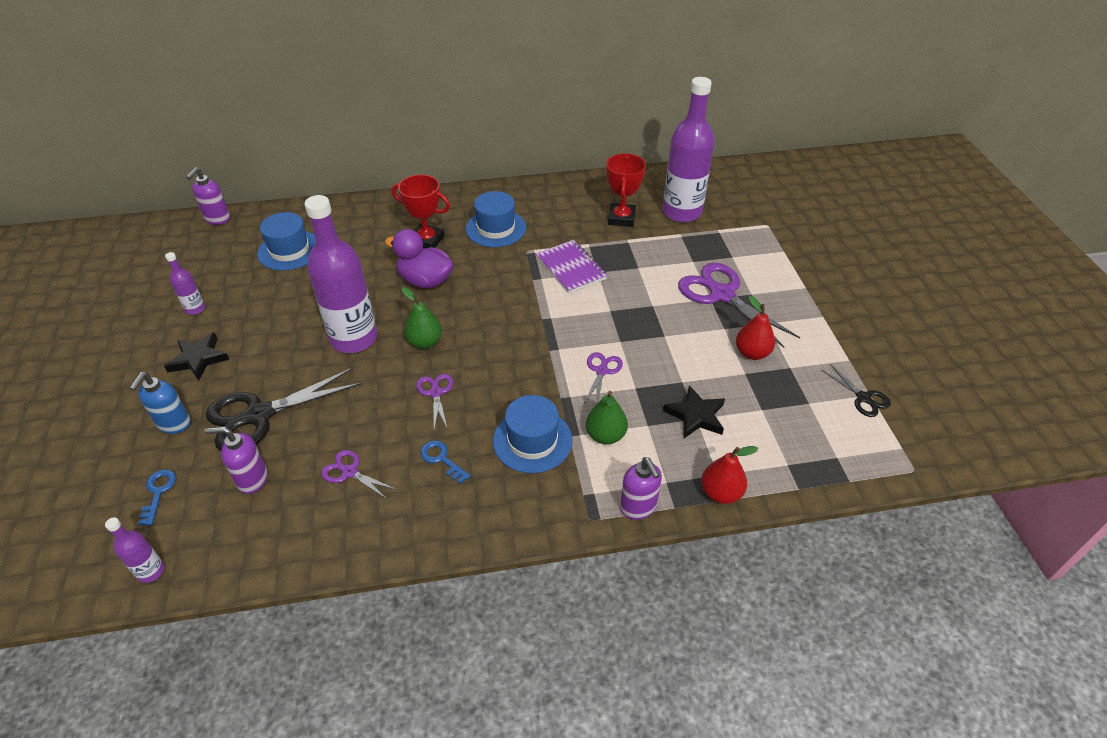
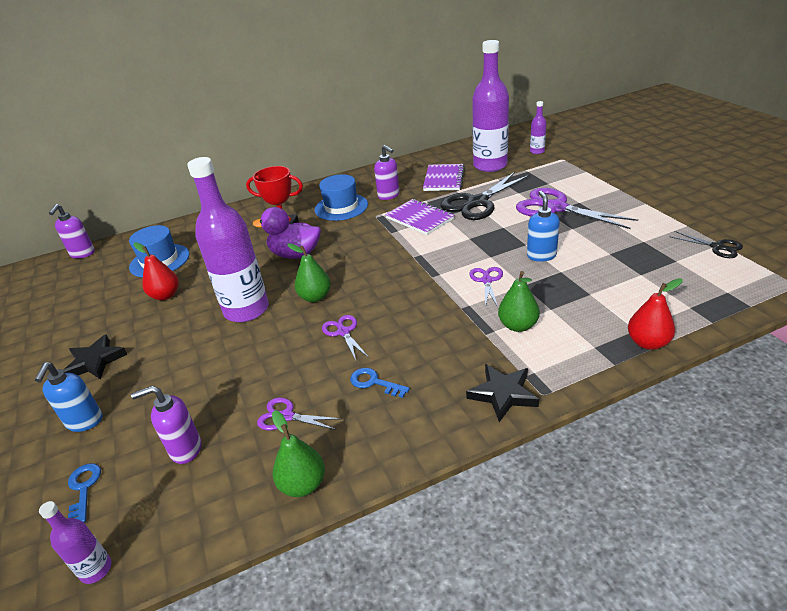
camera: 10 degrees left, 10 degrees down
purple bottle [165,252,205,315] -> purple bottle moved to [530,101,546,154]
black scissors [206,368,362,451] -> black scissors moved to [441,172,530,220]
blue hat [493,395,572,473] -> none
red trophy [606,153,646,227] -> purple notebook [423,164,465,191]
purple soap dispenser [620,457,662,520] -> purple soap dispenser moved to [374,145,400,200]
black star [663,385,725,438] -> black star moved to [466,364,539,422]
red pear [736,296,775,360] -> red pear moved to [134,242,179,300]
none -> green pear [272,410,325,497]
none -> blue soap dispenser [527,191,560,262]

